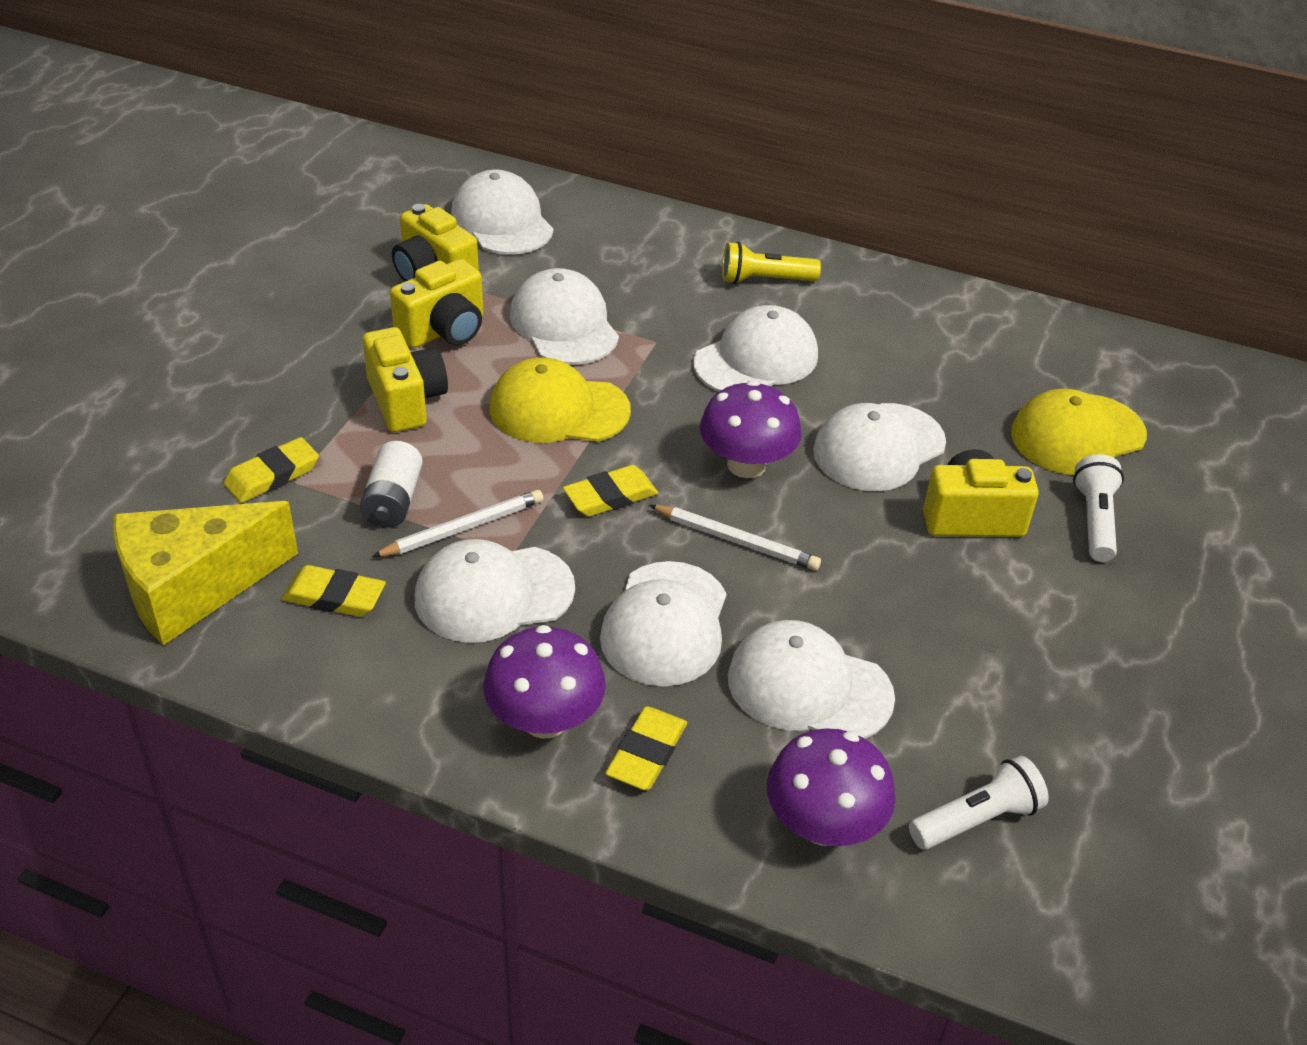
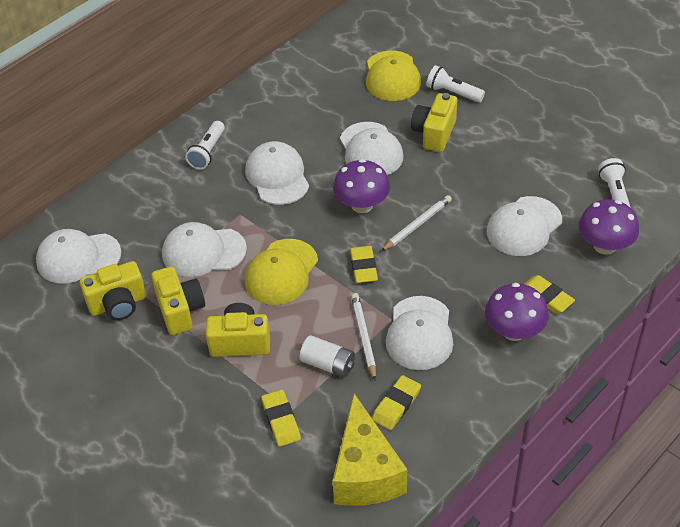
camera: 65 degrees left, 5 degrees up
white cap [600,561,727,687] -> none
yellow flashlight [722,242,821,284] -> white flashlight [185,121,225,170]

